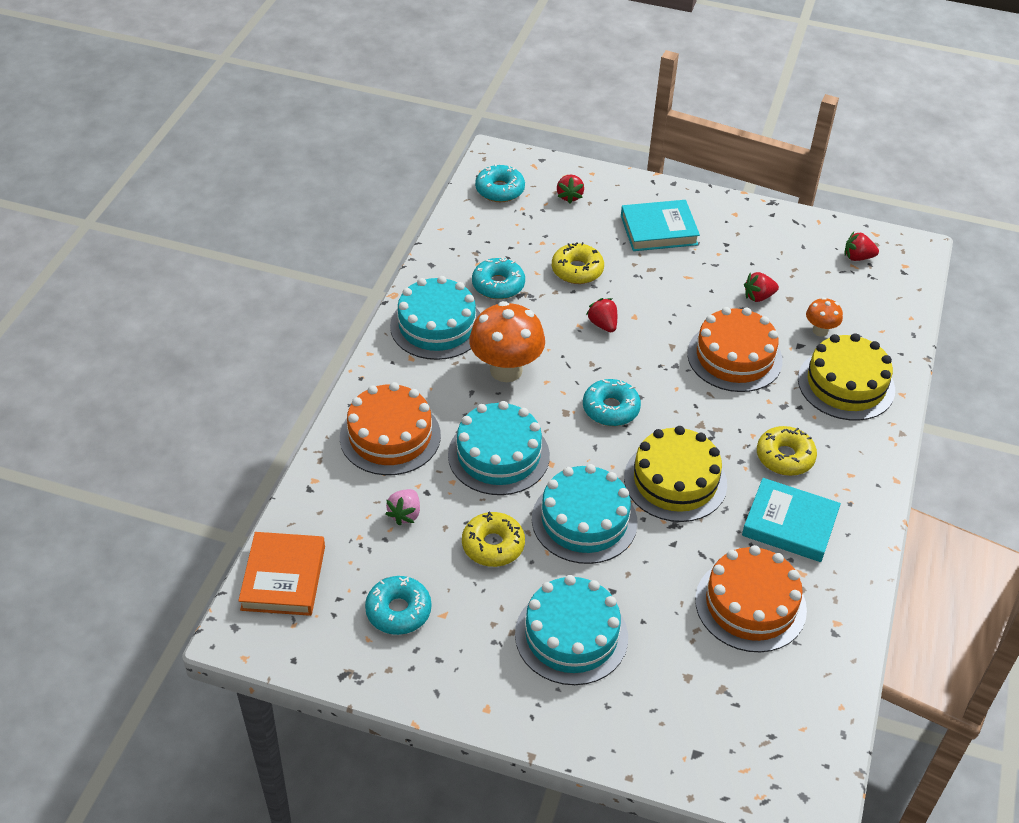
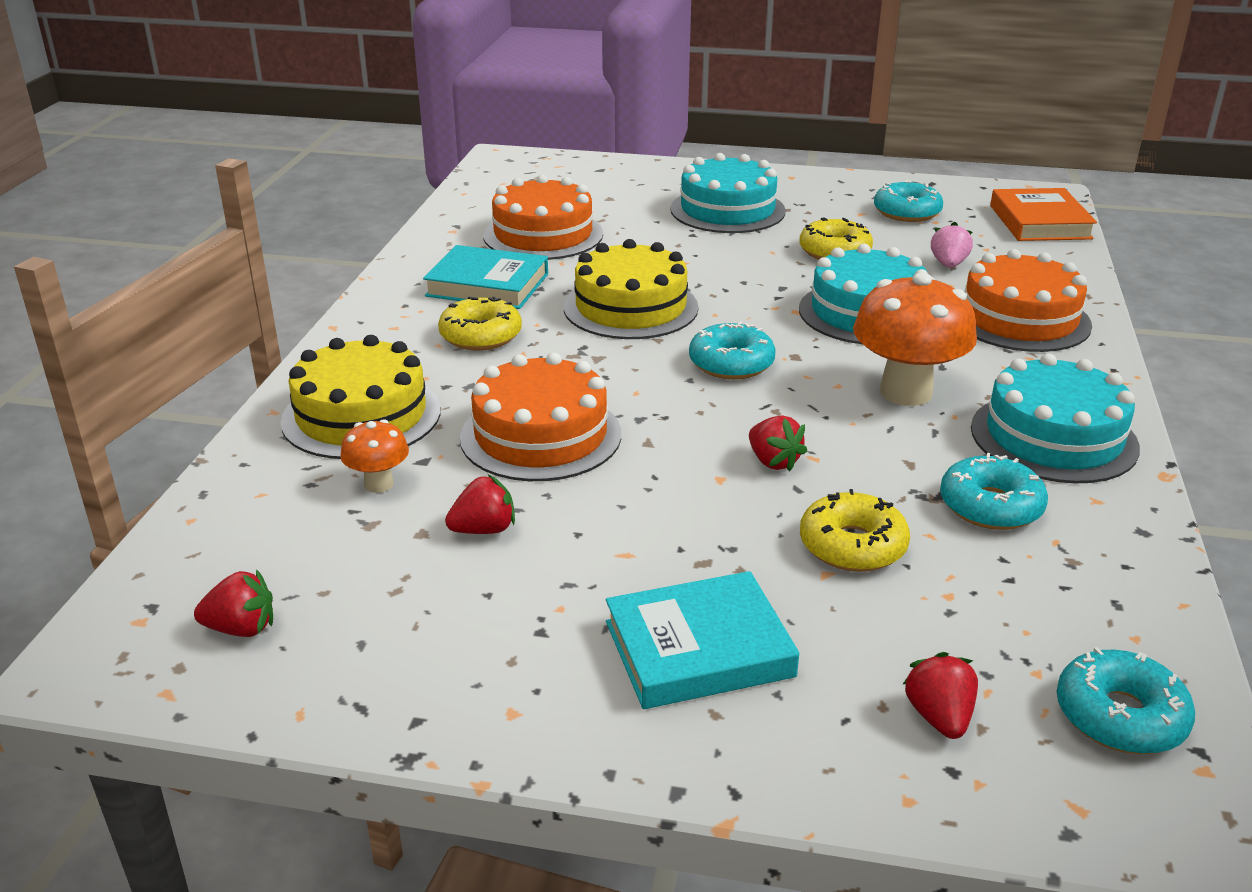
camera: 175 degrees right, 15 degrees down
turquoise cake [532,464,638,564] -> none

